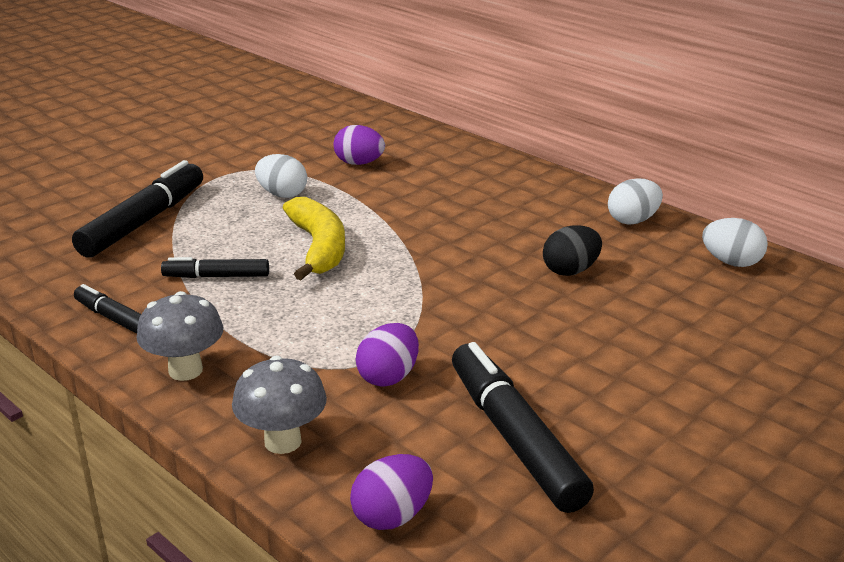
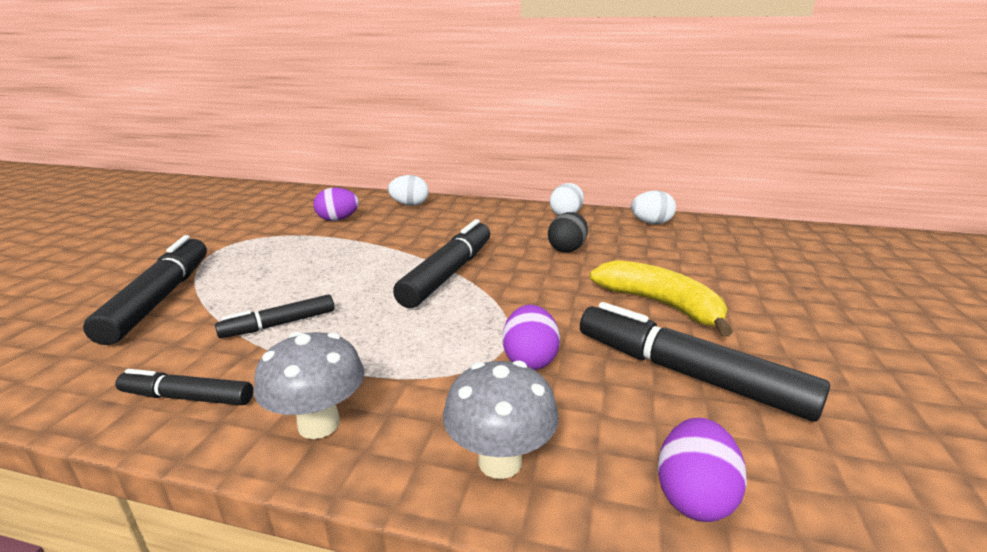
camera: 30 degrees left, 5 degrees down
white egg [255,154,307,198] -> white egg moved to [388,175,429,206]
yellow banana [283,197,345,280] -> yellow banana moved to [590,260,733,337]
none -> black marker [393,219,490,308]

